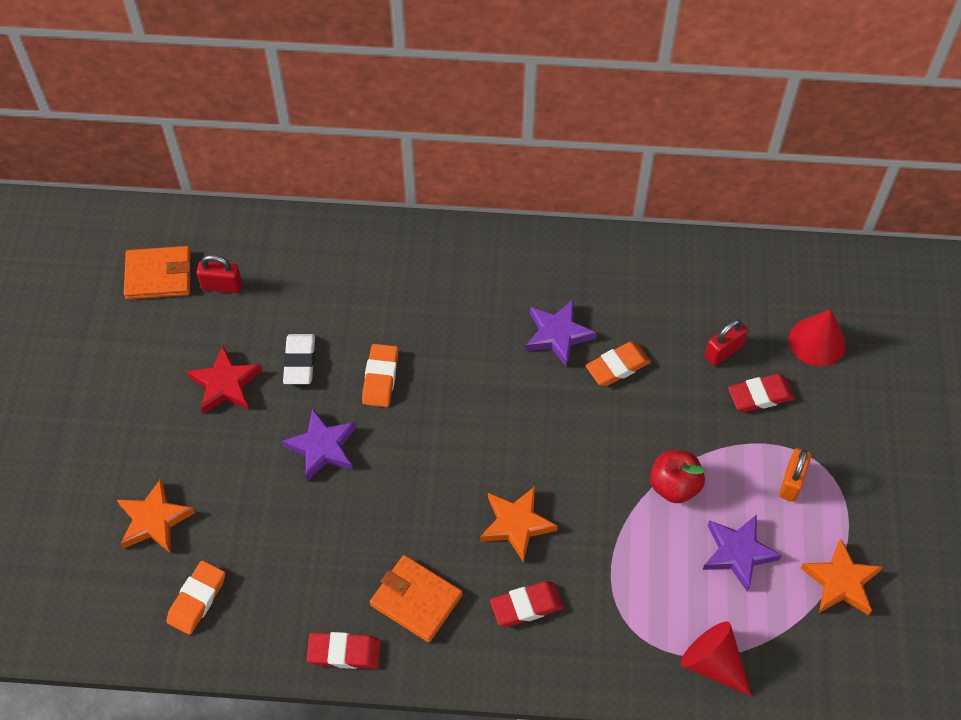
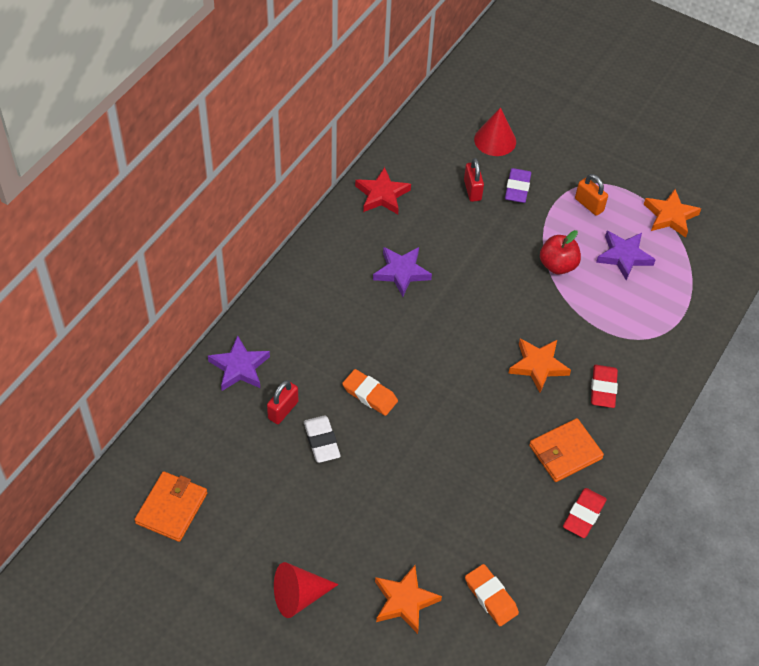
camera: 65 degrees left, 5 degrees down
red star [186,346,262,414] -> red star moved to [355,167,411,214]
red padlock [196,255,242,293] -> red padlock moved to [267,380,299,424]
purple star [282,408,356,481] -> purple star moved to [208,335,270,391]
white eraser [283,334,315,384] -> white eraser turned 45 degrees clockwise [304,416,340,463]
orange eraser [586,341,651,386] -> none
red cone [680,622,752,697] -> red cone moved to [274,562,339,618]
red eraser [728,374,795,412] -> purple eraser [505,168,531,203]

